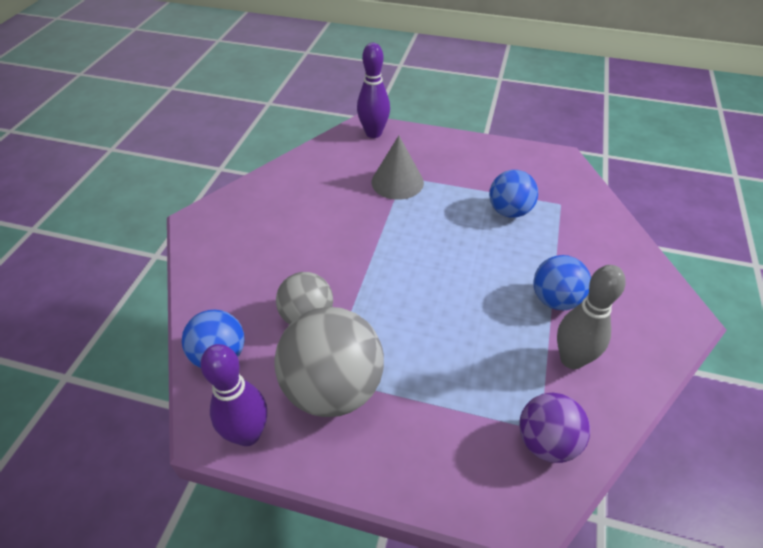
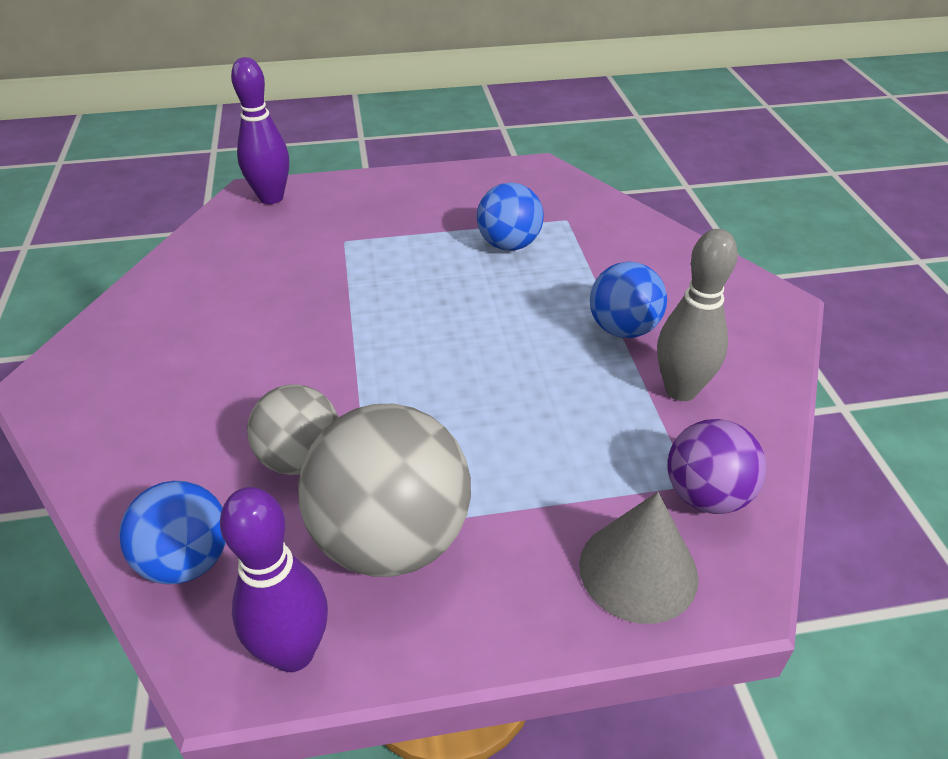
camera: 25 degrees left, 5 degrees down
grey cone [372,136,424,200] -> grey cone moved to [579,492,698,624]

